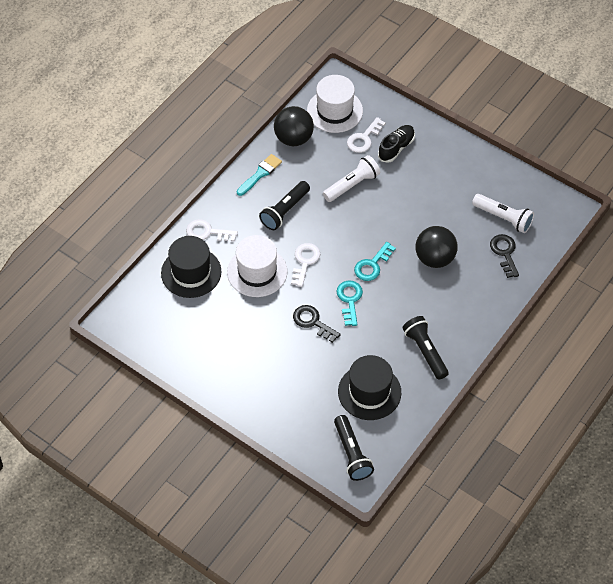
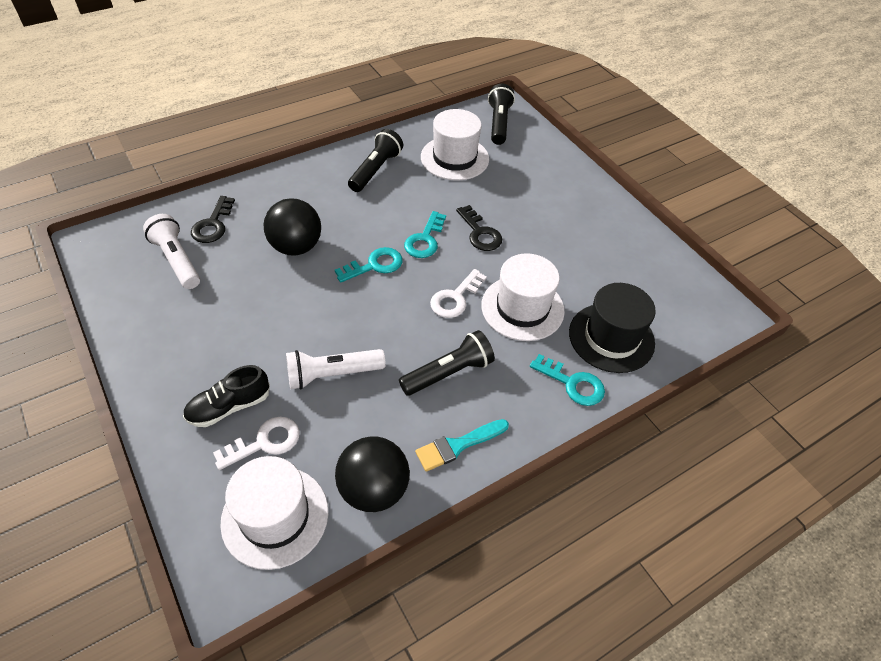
camera: 160 degrees left, 5 degrees down
white key [186,219,238,242] -> turquoise key [530,354,605,406]
black hat [338,355,401,420] -> white hat [421,109,489,181]
black flashlight [402,316,449,380] -> black flashlight turned 150 degrees counterclockwise [348,129,403,192]

